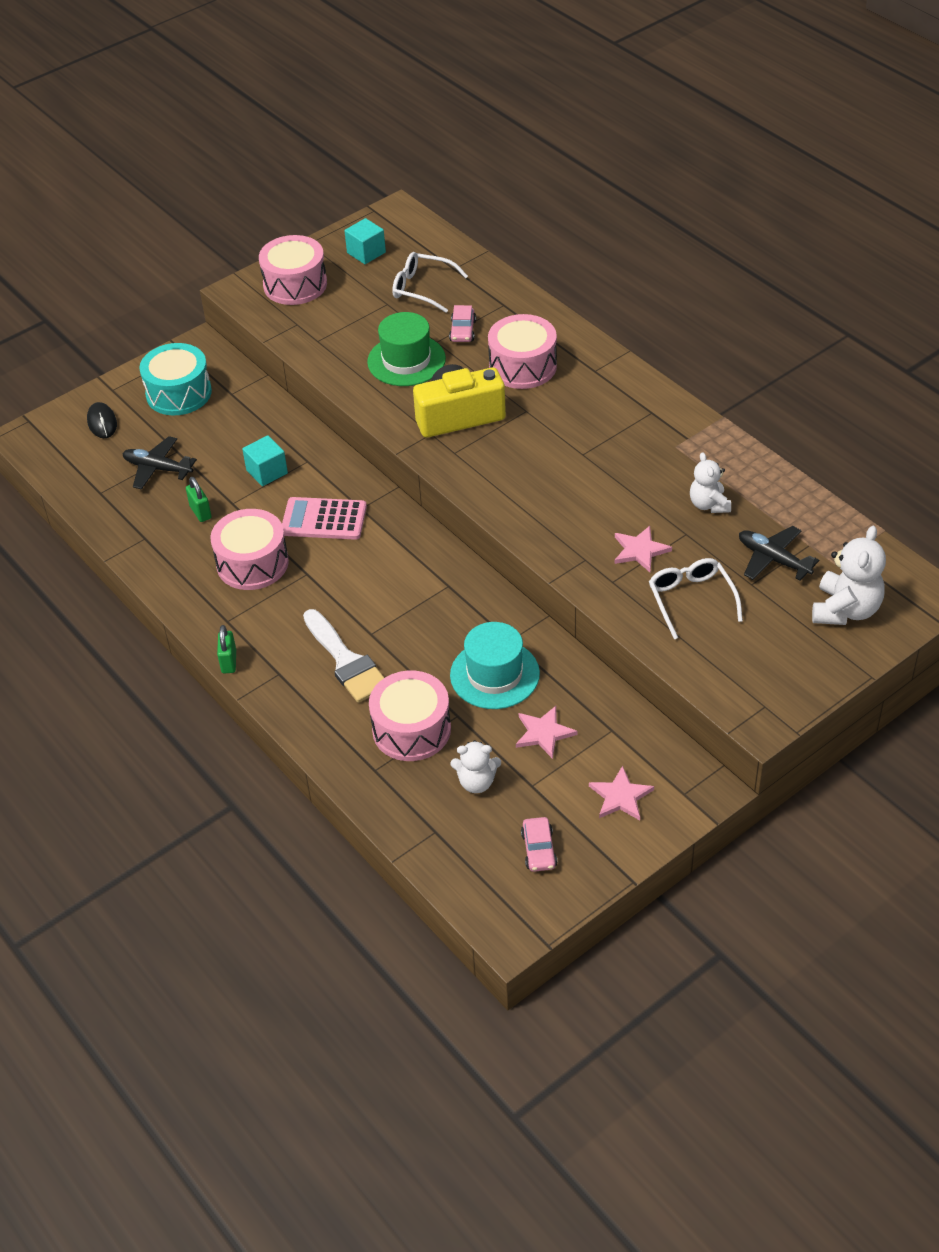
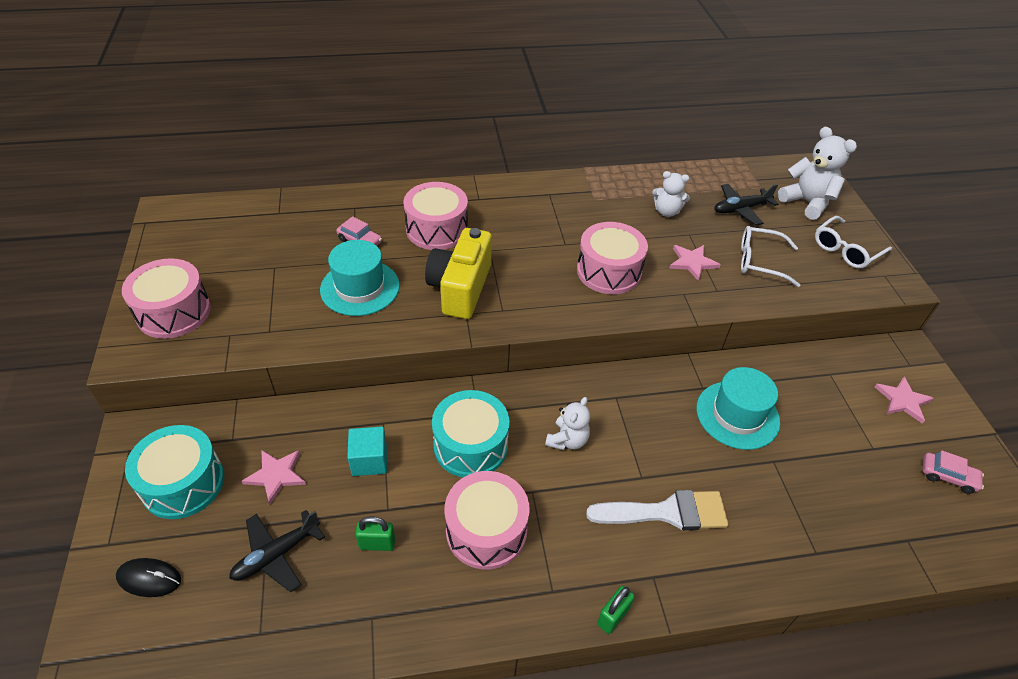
camera: 65 degrees left, 0 degrees up
green padlock [217,625,236,674] -> green padlock turned 75 degrees counterclockwise [597,586,635,634]
pink calculator [282,497,367,540] -> turquoise drum [432,390,510,478]
turquoise cube [345,218,386,264] -> none
green hat [367,312,446,386] -> turquoise hat [320,240,400,316]
pink drum [369,671,451,761] -> pink drum moved to [577,222,648,294]
white glasses [392,252,468,313] -> white glasses moved to [815,216,892,269]
white teddy bear [451,740,501,793] -> white teddy bear moved to [545,397,590,450]
pink star [516,706,577,759] -> pink star moved to [242,450,306,504]

